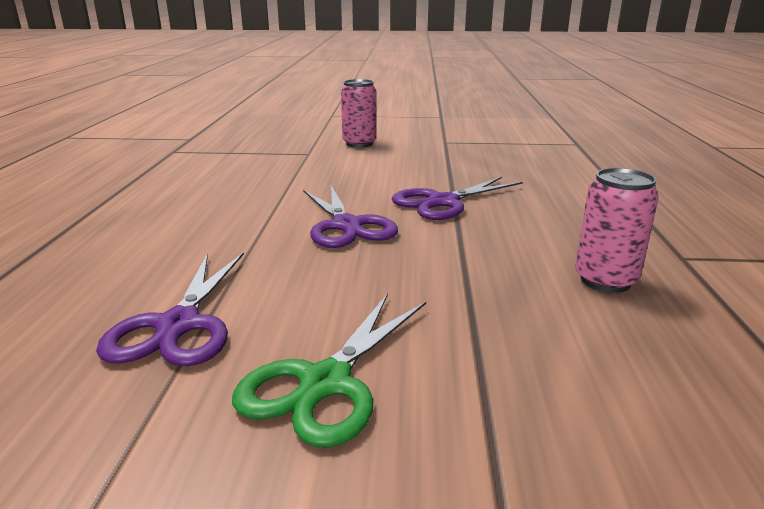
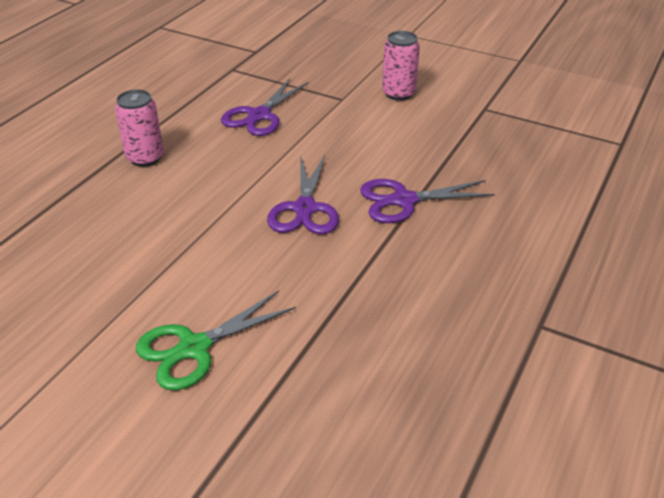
camera: 25 degrees right, 15 degrees up
purple scissors [96,252,244,366] -> purple scissors moved to [221,78,309,136]
pink can [575,168,659,293] -> pink can moved to [115,89,164,167]

